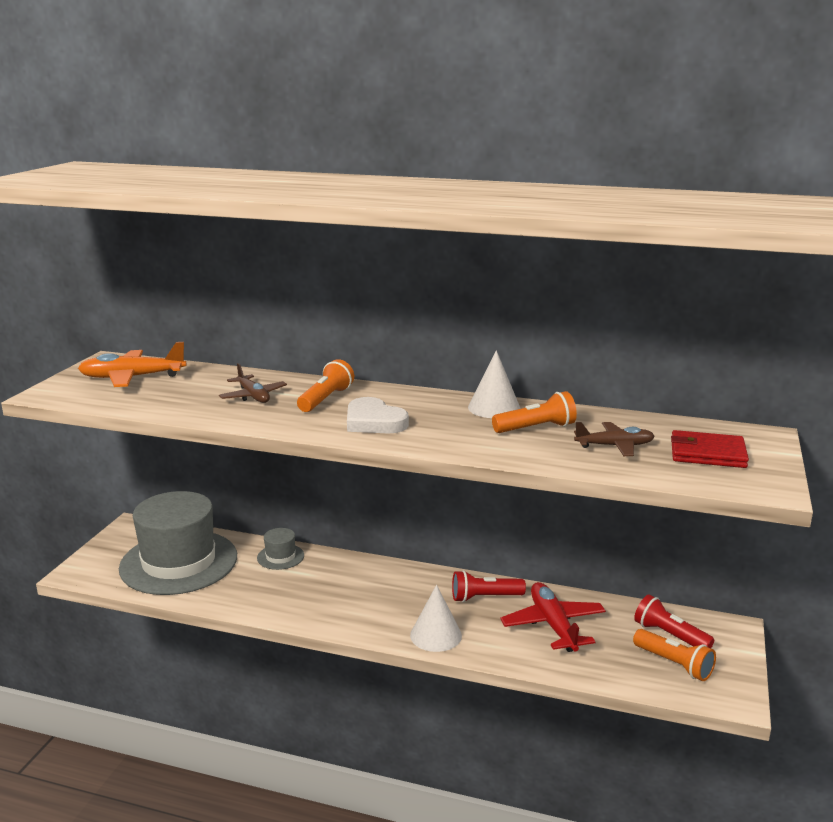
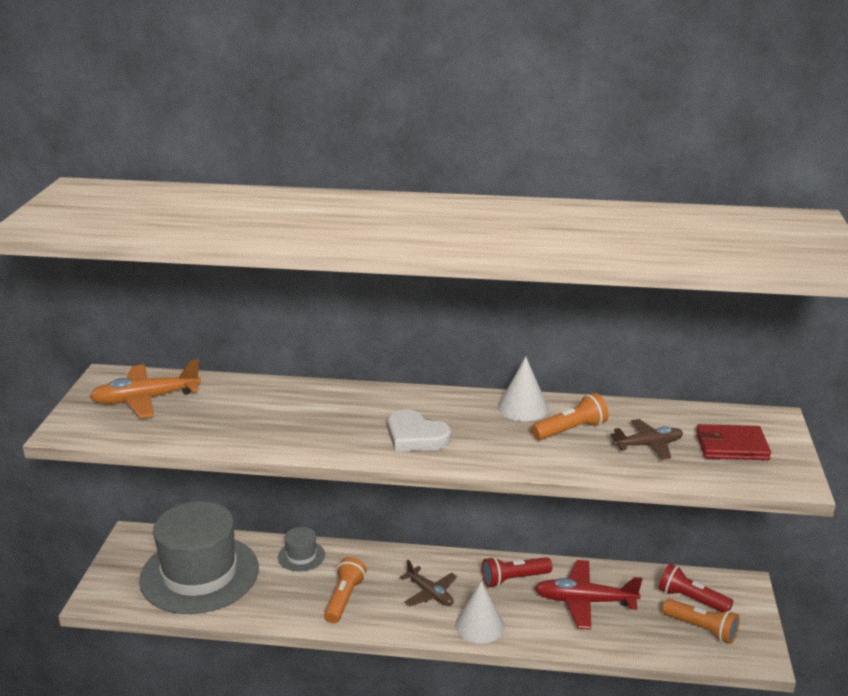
camera: 10 degrees left, 5 degrees up
brown plane [219,363,287,403] -> brown plane moved to [399,560,457,606]
orange flashlight [297,359,354,412] -> orange flashlight moved to [324,557,367,623]
red plane [500,582,606,652] -> red plane turned 60 degrees counterclockwise [535,560,642,630]

